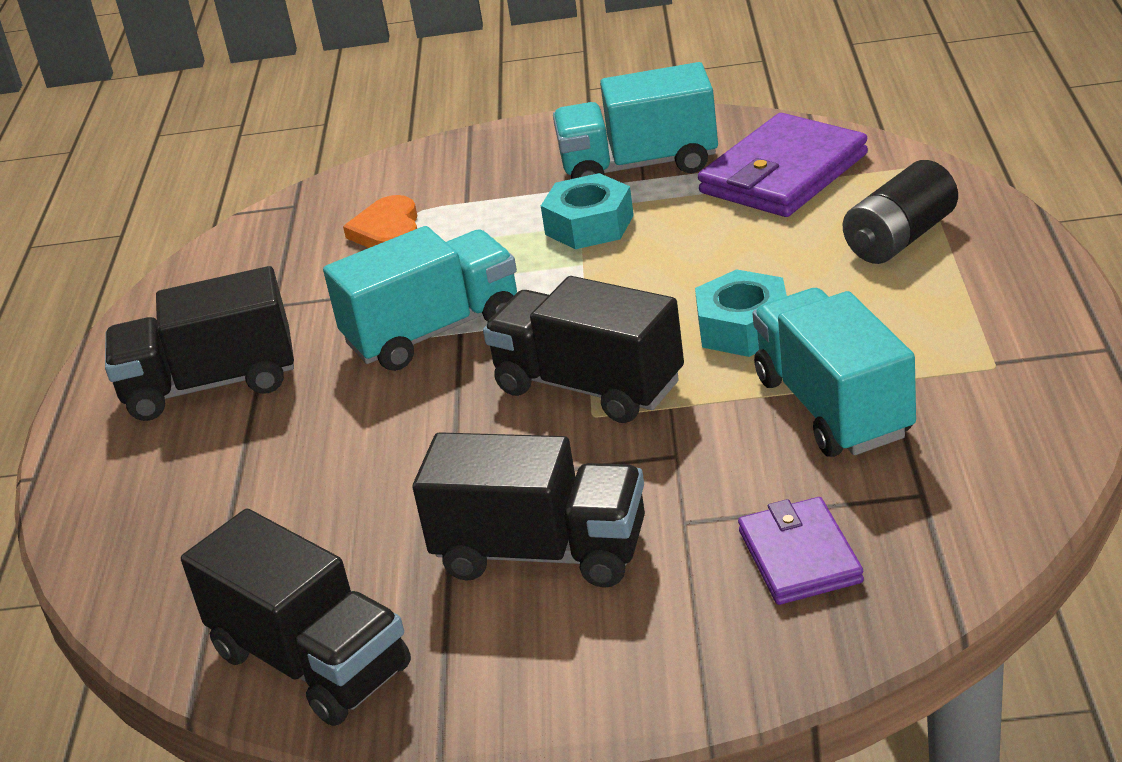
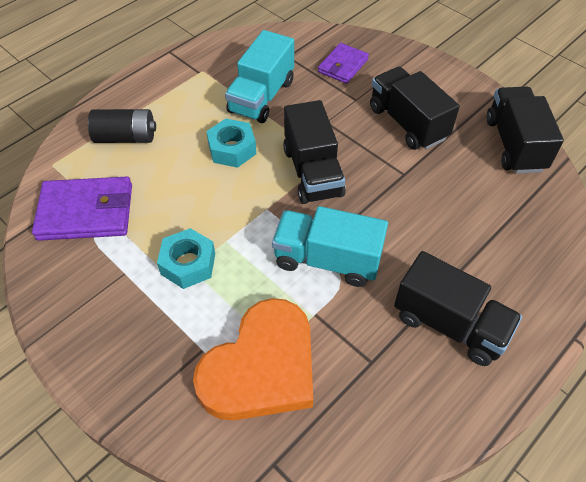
camera: 140 degrees left, 20 degrees up
orange heart [343,195,417,248] -> orange heart [193,298,313,420], size x2.08
turquoise truck [553,62,718,179] -> none

